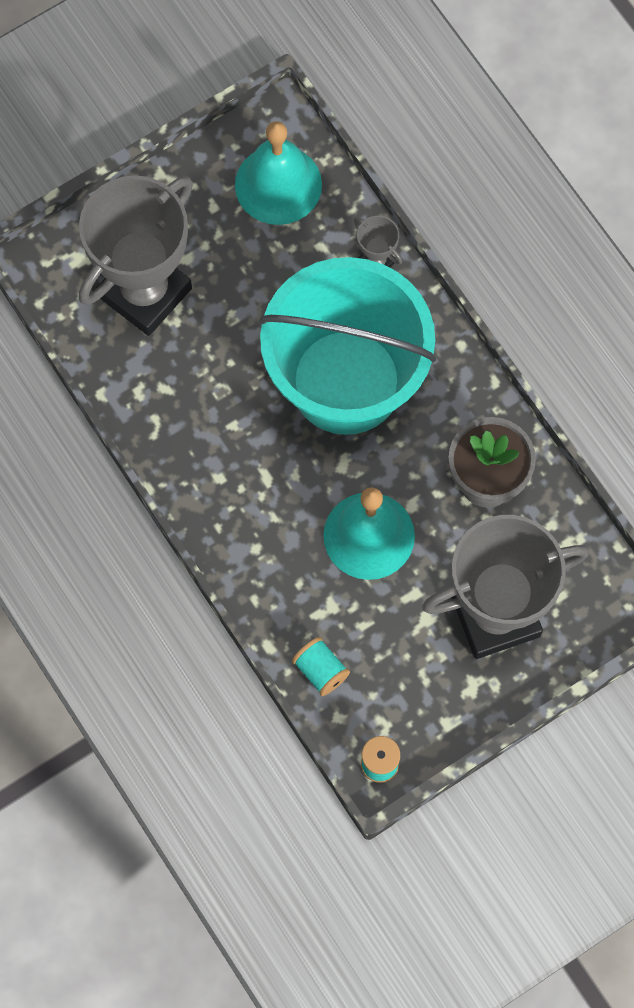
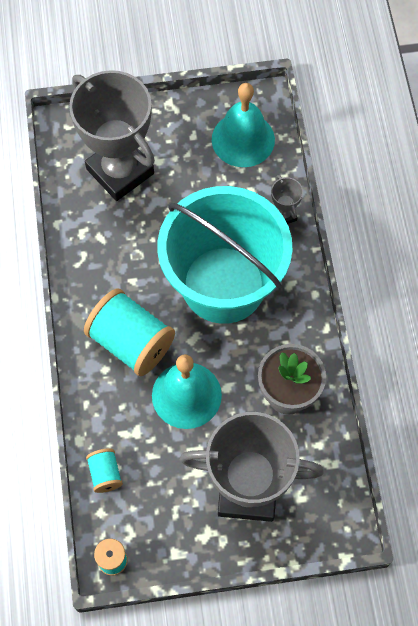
camera: 25 degrees right, 5 degrees down
grey trophy [79,175,193,336] -> grey trophy turned 75 degrees clockwise [69,70,155,201]
none -> turquoise spool [84,289,175,376]

